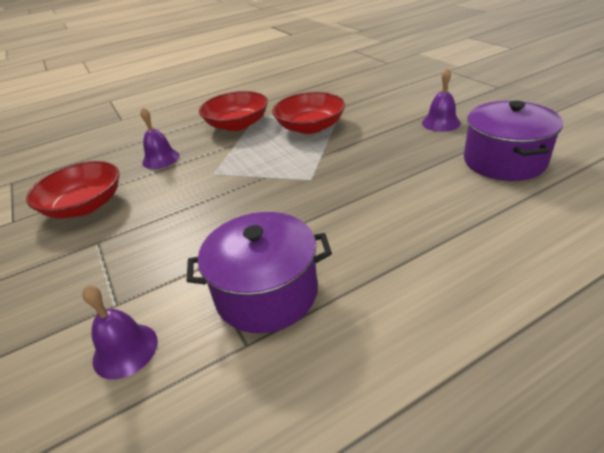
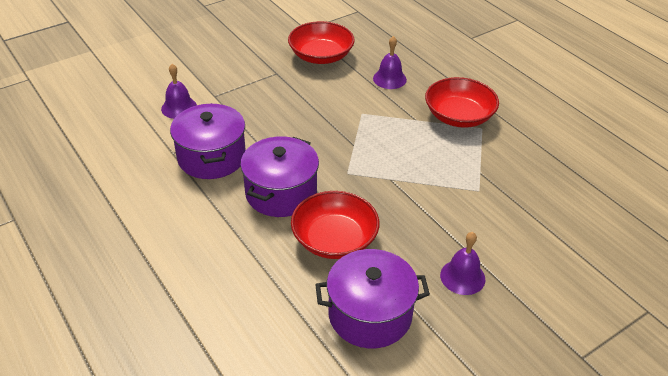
camera: 80 degrees right, 5 degrees up
red bowl [272,92,345,134] -> red bowl moved to [291,191,379,259]
none -> purple pot [240,136,319,217]

